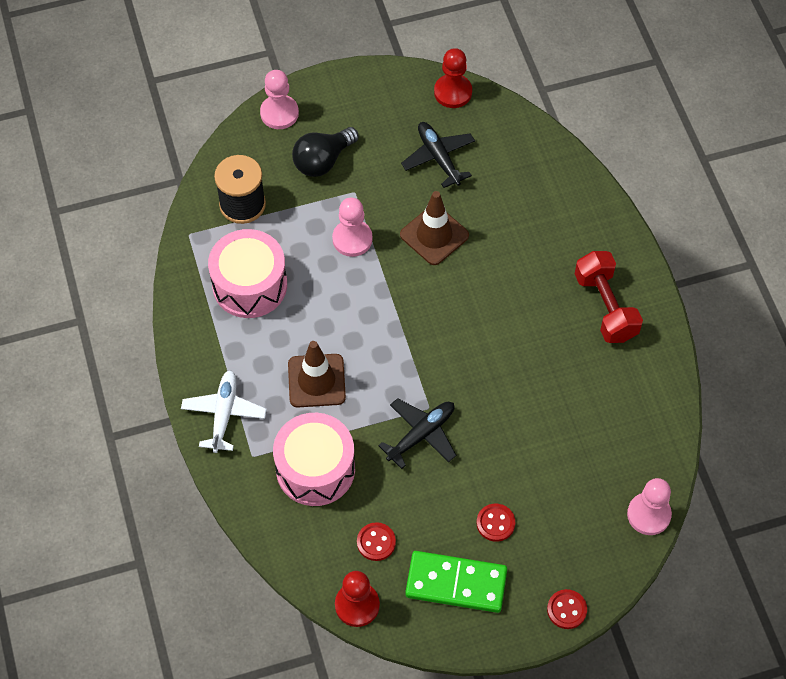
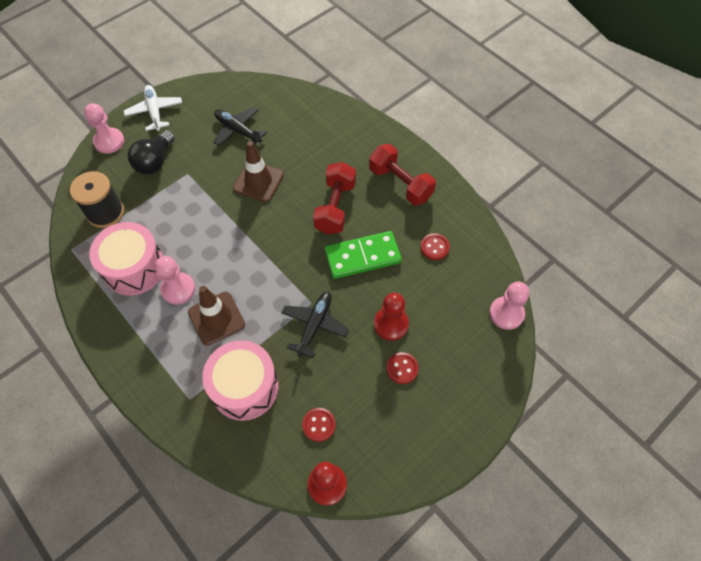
camera: 25 degrees left, 0 degrees up
white plane [181,370,267,453] -> white plane moved to [123,85,182,131]
pink pawn [332,197,373,257] -> pink pawn moved to [155,256,195,305]
green domino [405,551,507,613] -> green domino moved to [324,231,402,279]
red pawn [434,48,472,108] -> red pawn moved to [374,293,409,341]
red button [547,589,587,629] -> red button moved to [420,233,450,260]
none -> red dumbbell [313,162,356,234]

